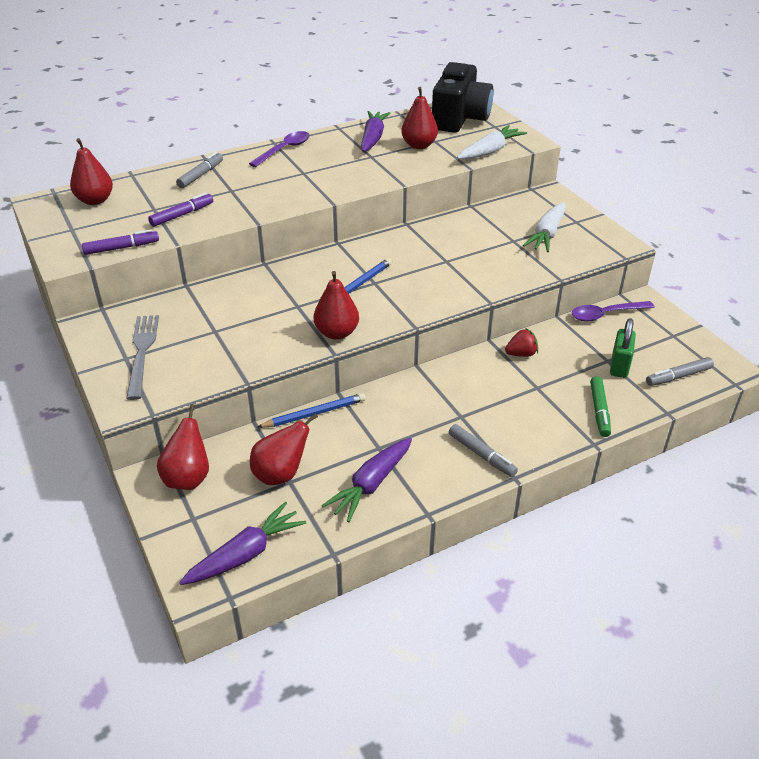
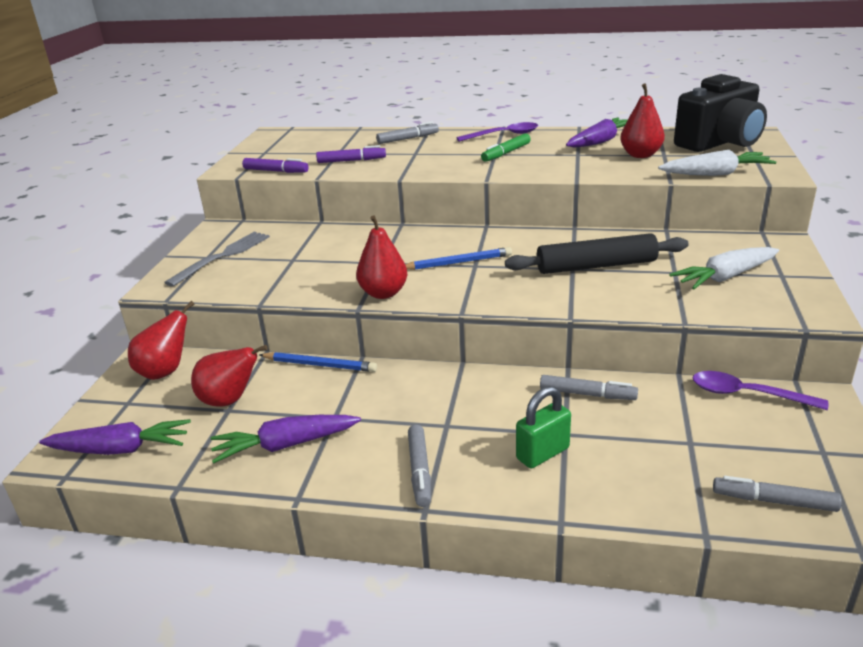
camera: 40 degrees right, 10 degrees down
red pear [70,138,113,205] -> none
red strawberry [505,328,538,357] -> grey marker [540,375,638,400]
green marker [590,376,611,437] -> green marker moved to [481,133,531,162]
green padlock [610,318,636,378] -> green padlock moved to [516,386,571,468]
none -> black rolling pin [505,233,689,274]

